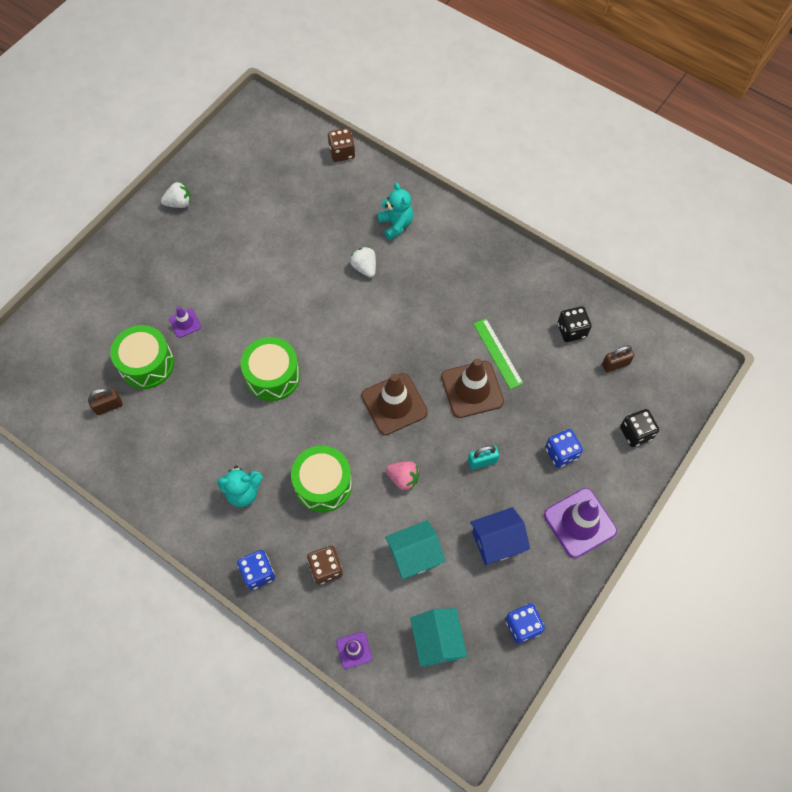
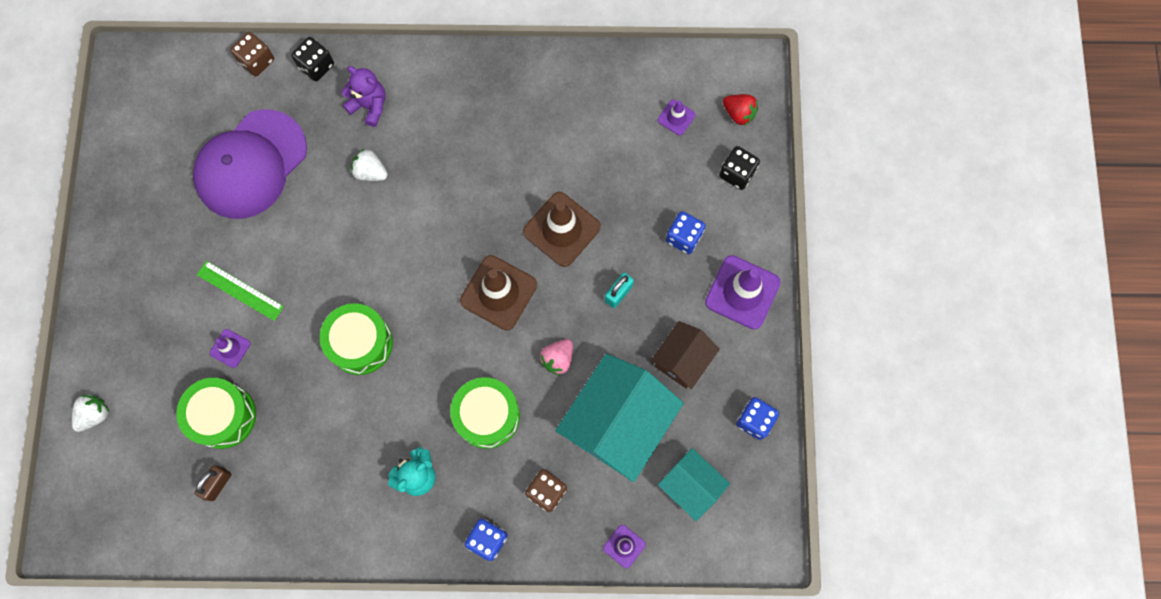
camera: 35 degrees left, 10 degrees up
white strawberry [161,182,191,208] -> white strawberry moved to [72,395,109,432]
turquoise teddy bear [377,182,413,240] -> purple teddy bear [342,66,386,127]
turquoise house [385,520,446,579] -> turquoise house [555,353,684,482], size x1.81
pink strawberry [386,461,420,491] -> pink strawberry turned 135 degrees clockwise [539,339,573,376]
blue house [470,507,530,565] -> brown house [651,321,720,389]
green ruler [473,318,523,389] -> green ruler moved to [197,261,284,321]
black dice [557,306,592,342] -> black dice moved to [291,37,334,81]
brown padlock [602,345,634,372] -> purple traffic cone [658,100,696,135]
none -> purple cap [193,110,307,219]
none -> red strawberry [723,94,758,126]

